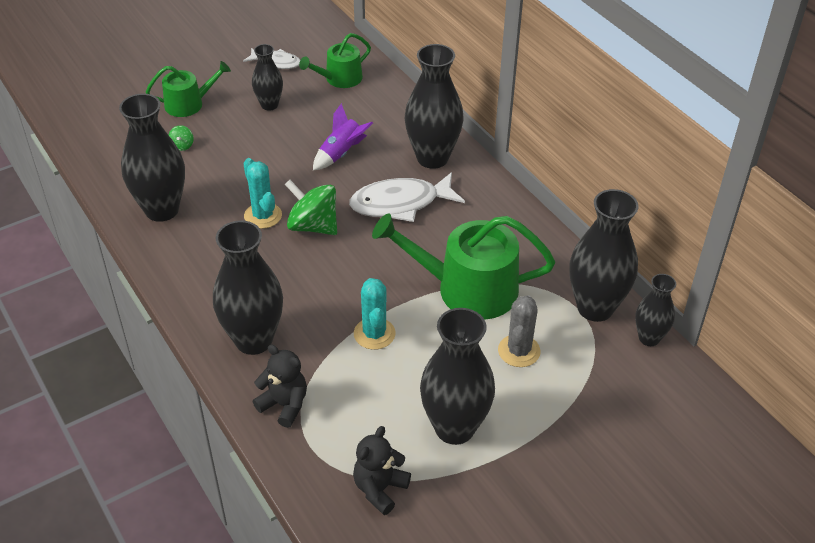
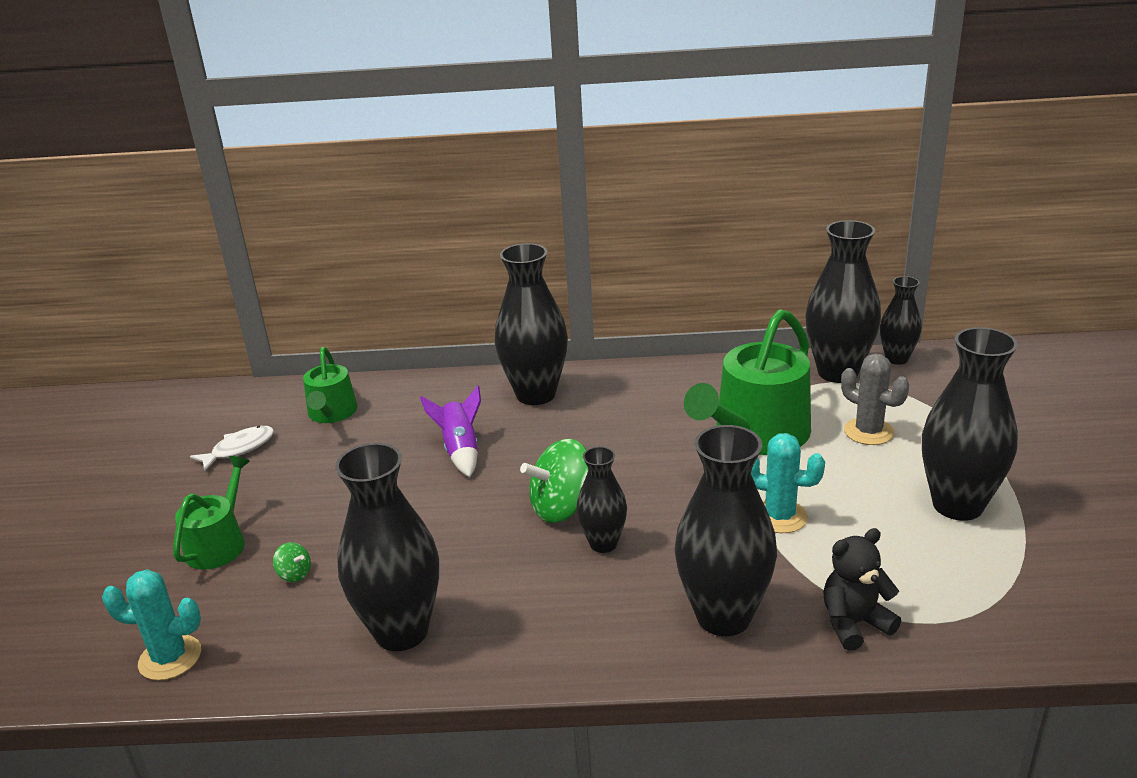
camera: 55 degrees left, 15 degrees down
turquoise cactus [243,158,282,229] -> turquoise cactus moved to [102,569,201,680]
black vase [252,44,283,111] -> black vase moved to [576,446,627,553]
white fish [349,172,465,222] -> none
black teddy bear [353,426,411,515] -> none

